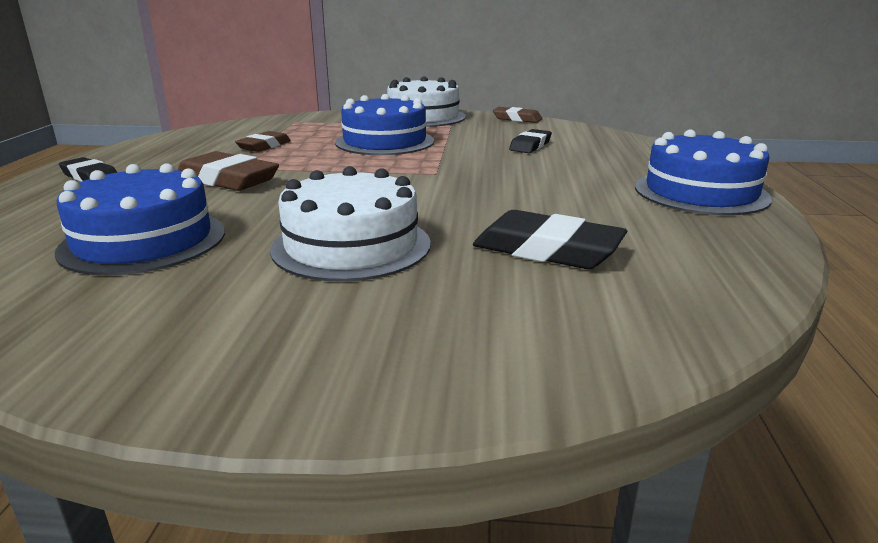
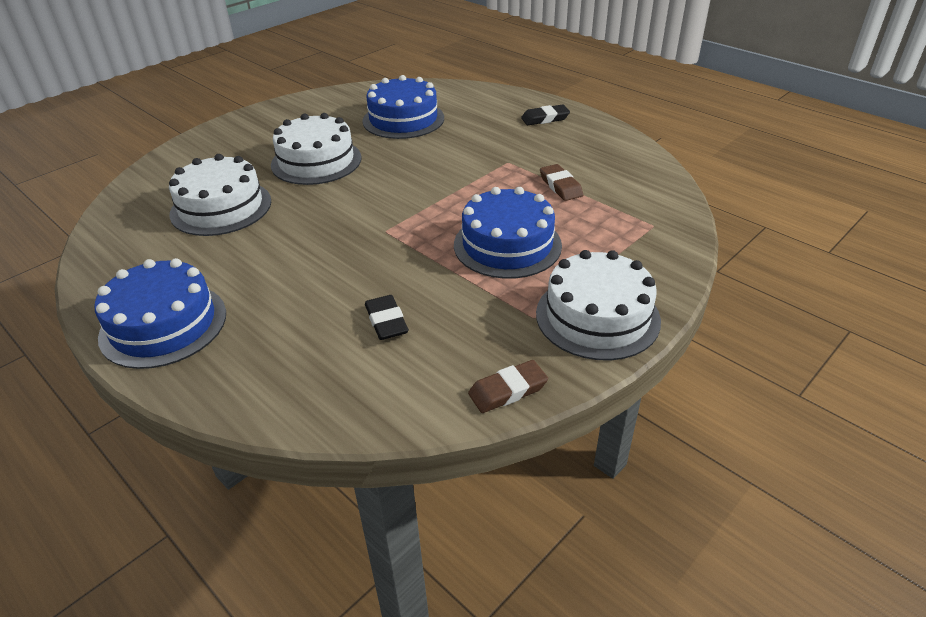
camera: 130 degrees right, 15 degrees up
brown eraser [178,151,279,191] -> none
black eraser [473,210,627,269] -> white cake [169,154,271,236]

